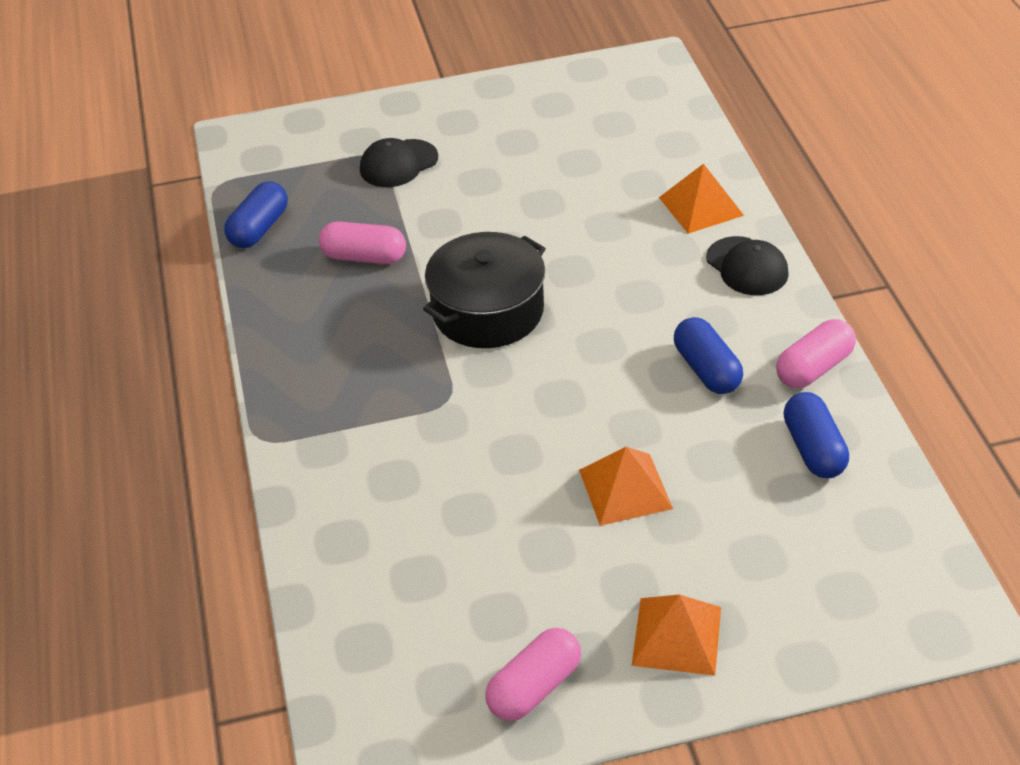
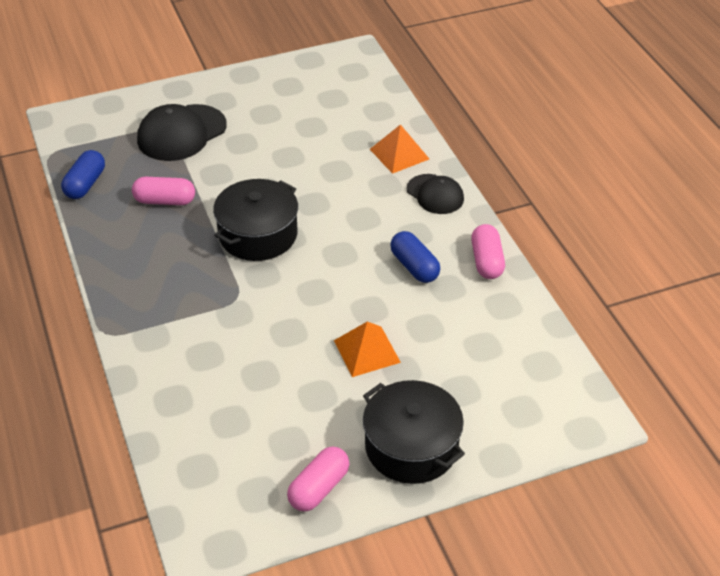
camera: 10 degrees left, 0 degrees up
black cap [360,138,438,187] -> black cap [137,104,227,161], size x1.60
orange pyramid [632,594,721,676] -> black pot [363,380,465,484]
pink capsule [776,319,856,388] -> pink capsule turned 45 degrees counterclockwise [471,224,505,279]
blue capsule [784,392,849,478] -> none

